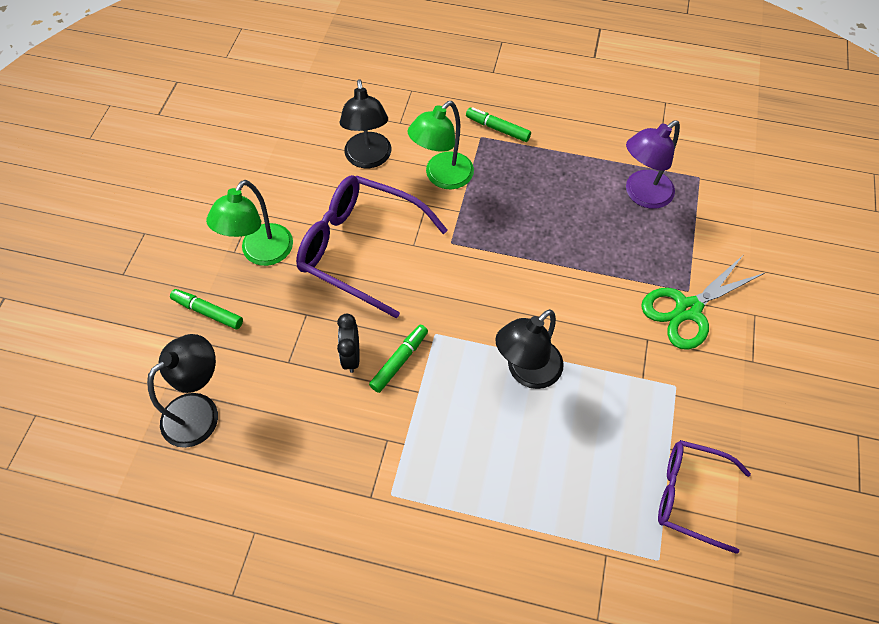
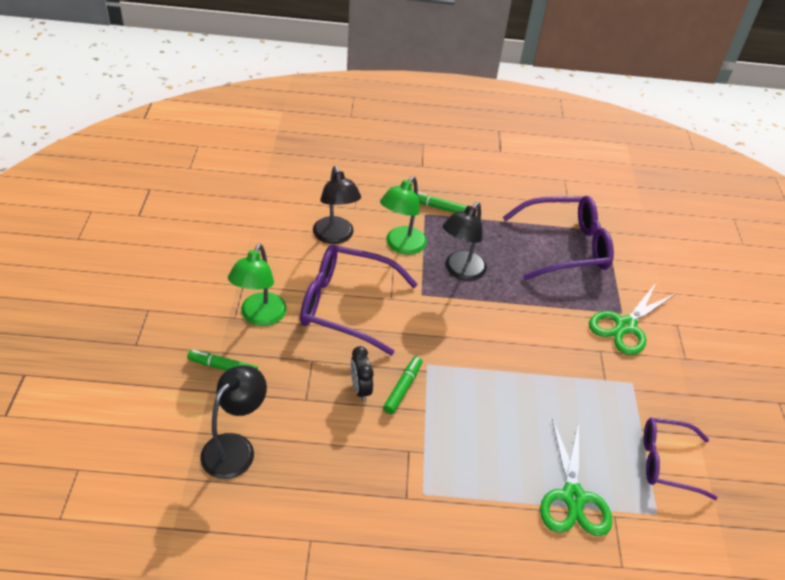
camera: 15 degrees left, 15 degrees down
black lamp [495,309,564,389] -> black lamp moved to [443,202,487,281]
purple lamp [626,120,680,209] -> purple glasses [503,196,614,280]
none -> green scissors [540,419,612,536]

